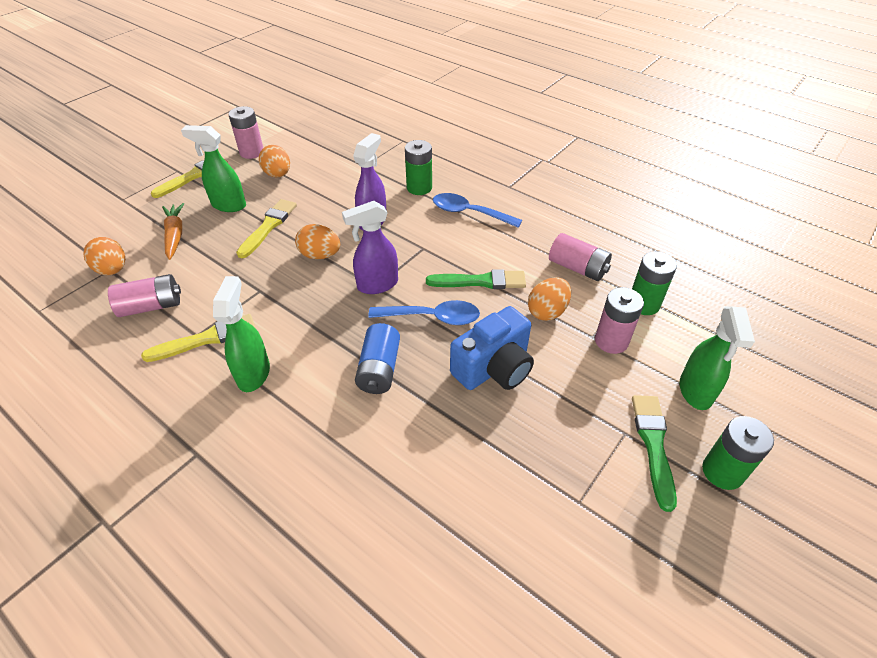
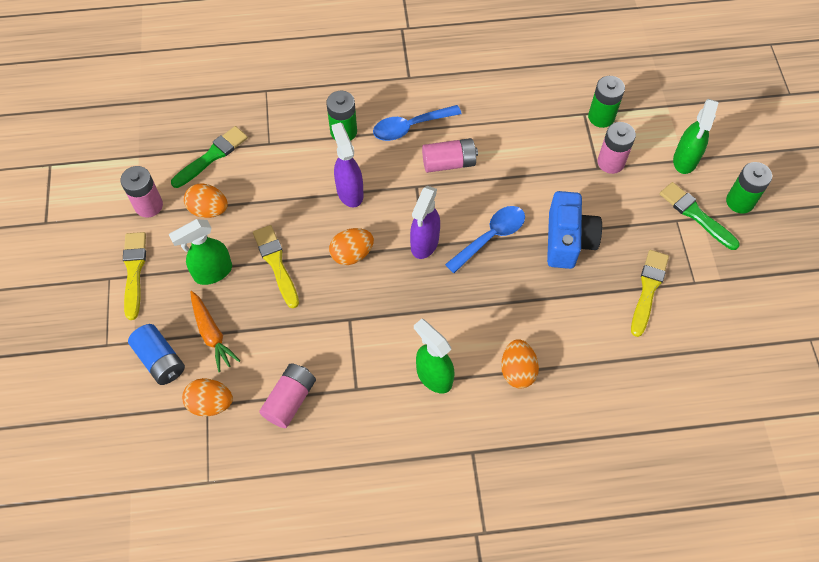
camera: 45 degrees left, 15 degrees up
yellow brush [141,314,256,362] -> yellow brush moved to [631,250,669,337]
orange carrot [162,203,184,260] -> orange carrot turned 150 degrees counterclockwise [190,291,240,372]
blue battery [355,323,400,394] -> blue battery moved to [128,324,185,385]
green brush [426,269,526,289] -> green brush moved to [171,126,248,188]
orange egg [528,277,571,321] -> orange egg moved to [501,339,539,388]
pink battery [549,233,612,281] -> pink battery moved to [422,138,478,173]
green spray bottle [680,306,755,410] -> green spray bottle turned 60 degrees clockwise [673,99,719,174]

